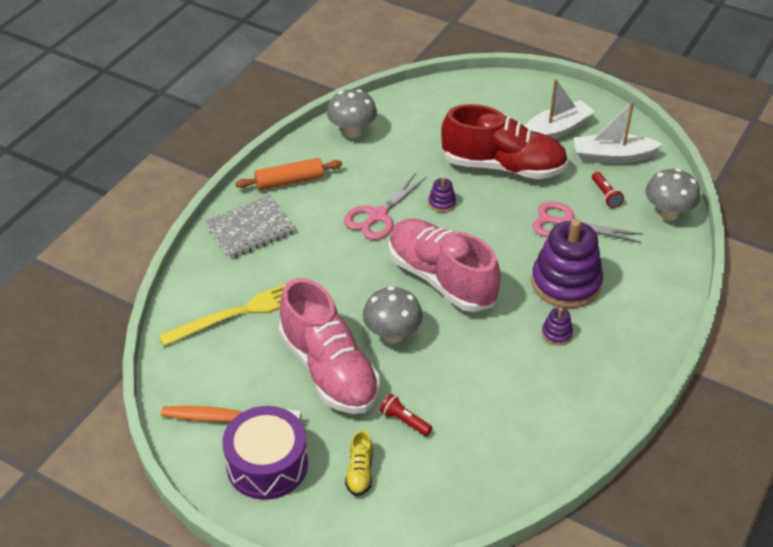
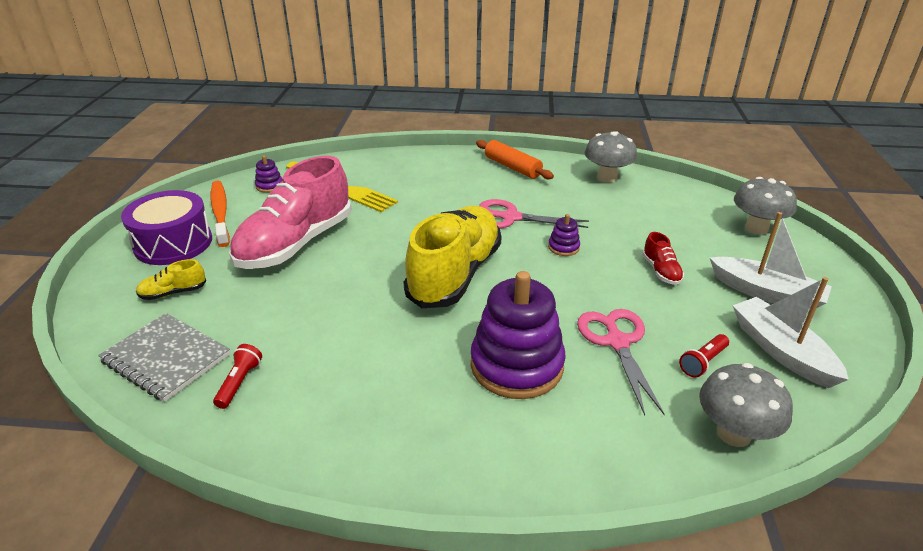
camera: 65 degrees right, 10 degrees down
grey notebook [205,195,296,259] -> grey notebook moved to [98,313,230,402]
grey mushroom [363,286,423,343] -> grey mushroom moved to [734,177,797,235]
red flashlight [380,394,432,436] -> red flashlight moved to [213,344,262,409]
pink shoe [389,219,501,312] -> yellow shoe [403,206,502,308]
red shoe [441,104,568,179] -> red shoe [642,232,684,285], size x0.40
purple stacking toy [542,307,573,345] -> purple stacking toy moved to [255,155,283,193]

